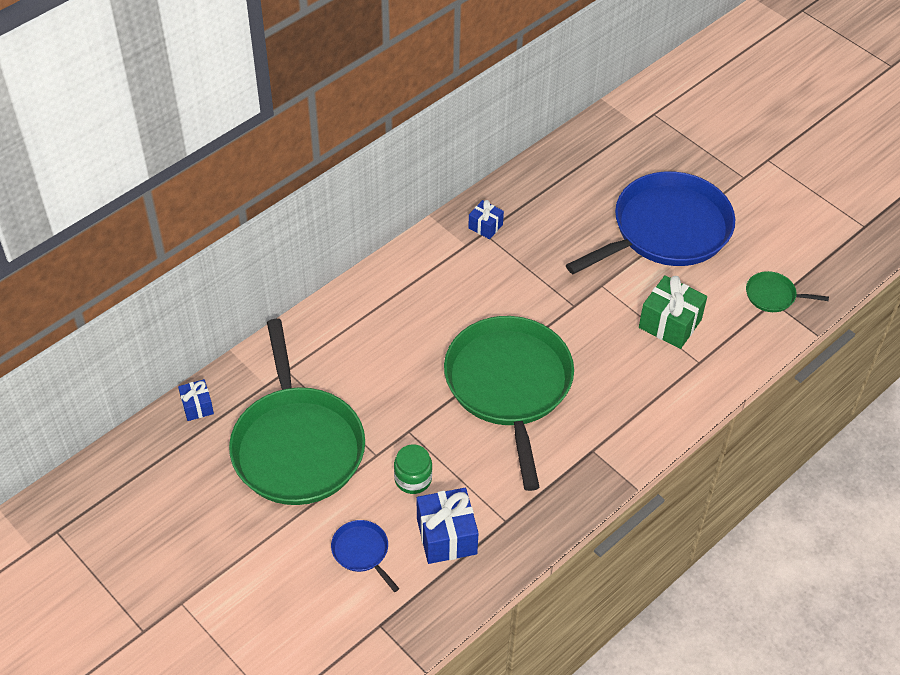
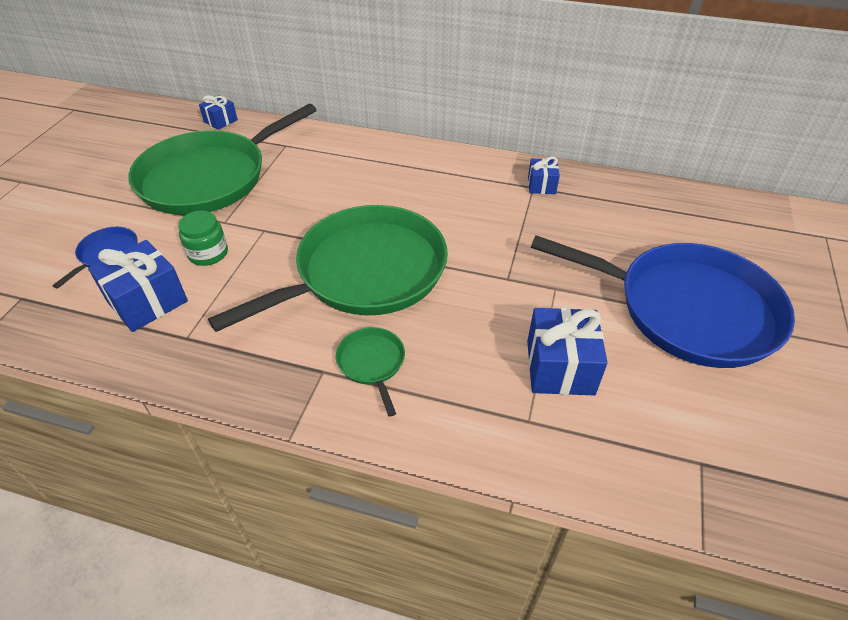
camera: 60 degrees right, 5 degrees down
green gift [639,275,707,349] -> blue gift [527,308,608,395]
green pan [746,271,829,312] -> green pan moved to [336,327,405,417]

